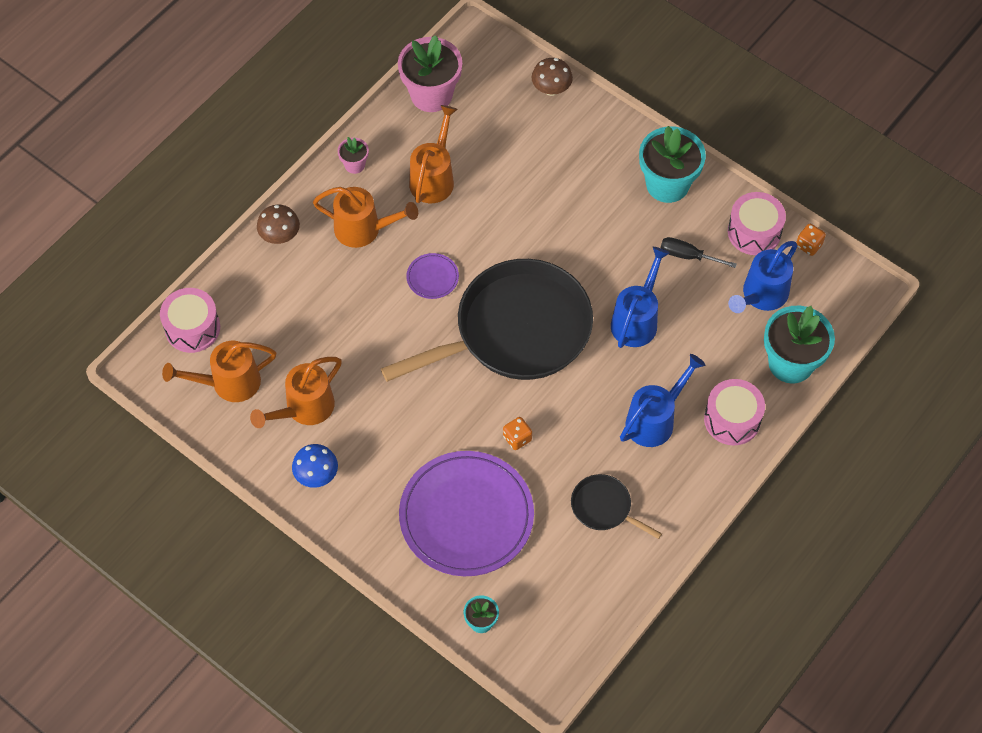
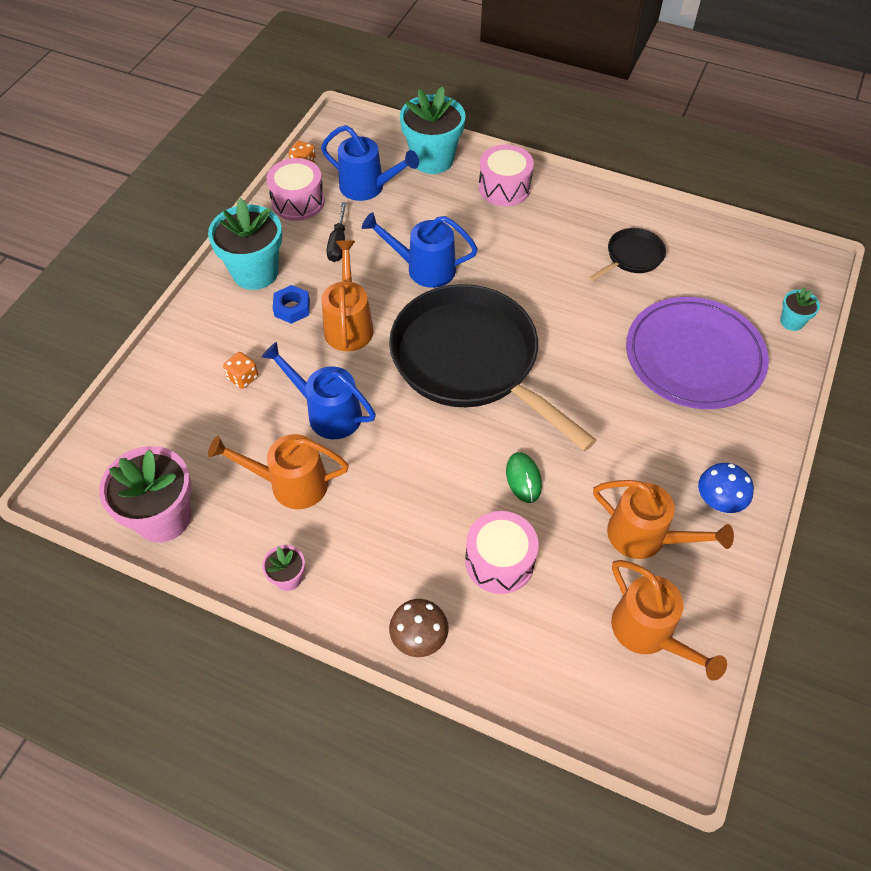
camera: 105 degrees left, 5 degrees down
pink drum [160,288,220,353] -> pink drum moved to [465,511,539,594]
orange watering can [313,187,418,248] -> orange watering can moved to [321,240,374,351]
purple plate [406,253,459,299] -> none
orange dice [503,417,532,450] -> orange dice moved to [223,352,258,389]
brown mushroom [532,58,573,96] -> none
black pan [571,474,662,539] -> black pan turned 150 degrees counterclockwise [589,228,666,282]
blue watering can [620,354,705,447] -> blue watering can moved to [262,342,376,439]
none -> blue nut [273,285,310,324]
none -> green mouse [506,452,542,503]

